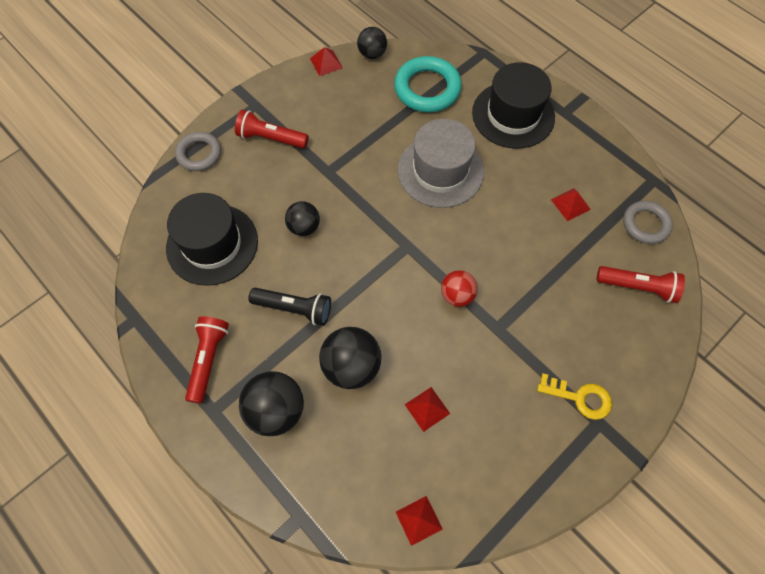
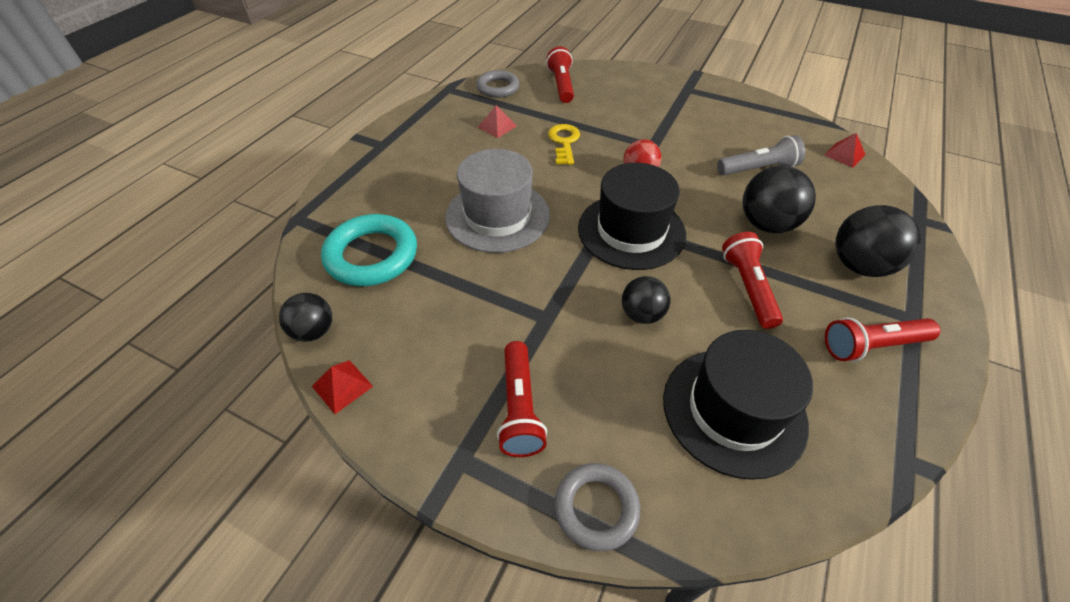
camera: 110 degrees left, 15 degrees down
black flashlight [248,288,331,326] -> red flashlight [722,232,783,329]
red pyramid [405,387,450,432] -> grey flashlight [717,135,805,175]
black hat [472,62,555,149] -> black hat moved to [578,163,686,270]
yellow key [537,373,612,420] -> yellow key moved to [548,124,580,165]

